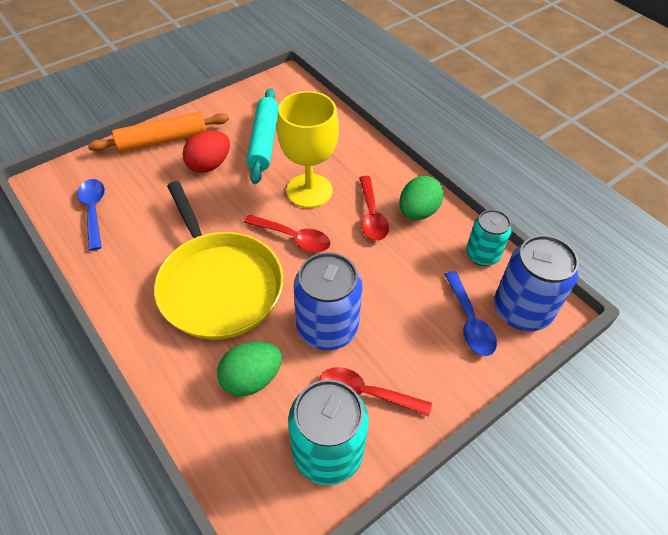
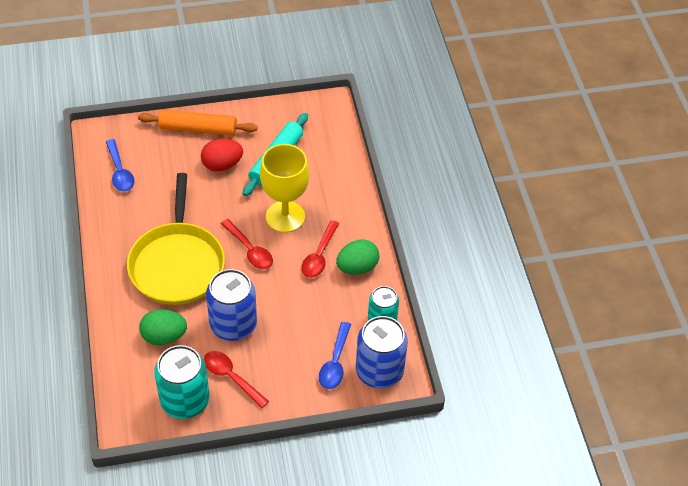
camera: 25 degrees right, 0 degrees up
blue spoon [77,179,105,251] -> blue spoon turned 150 degrees clockwise [106,139,135,192]

